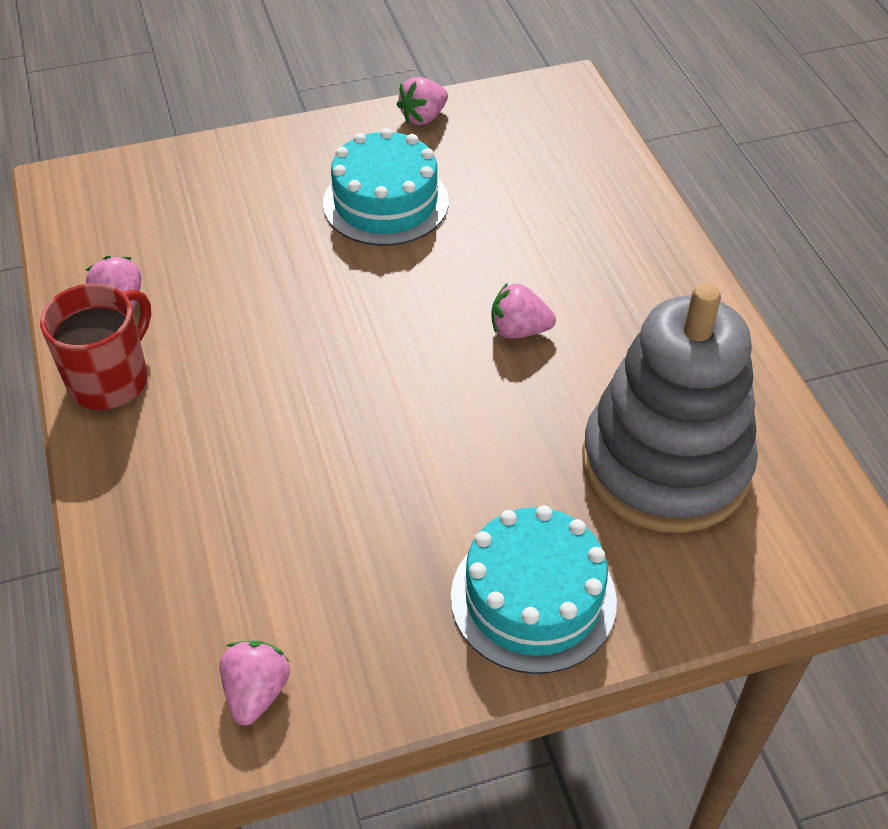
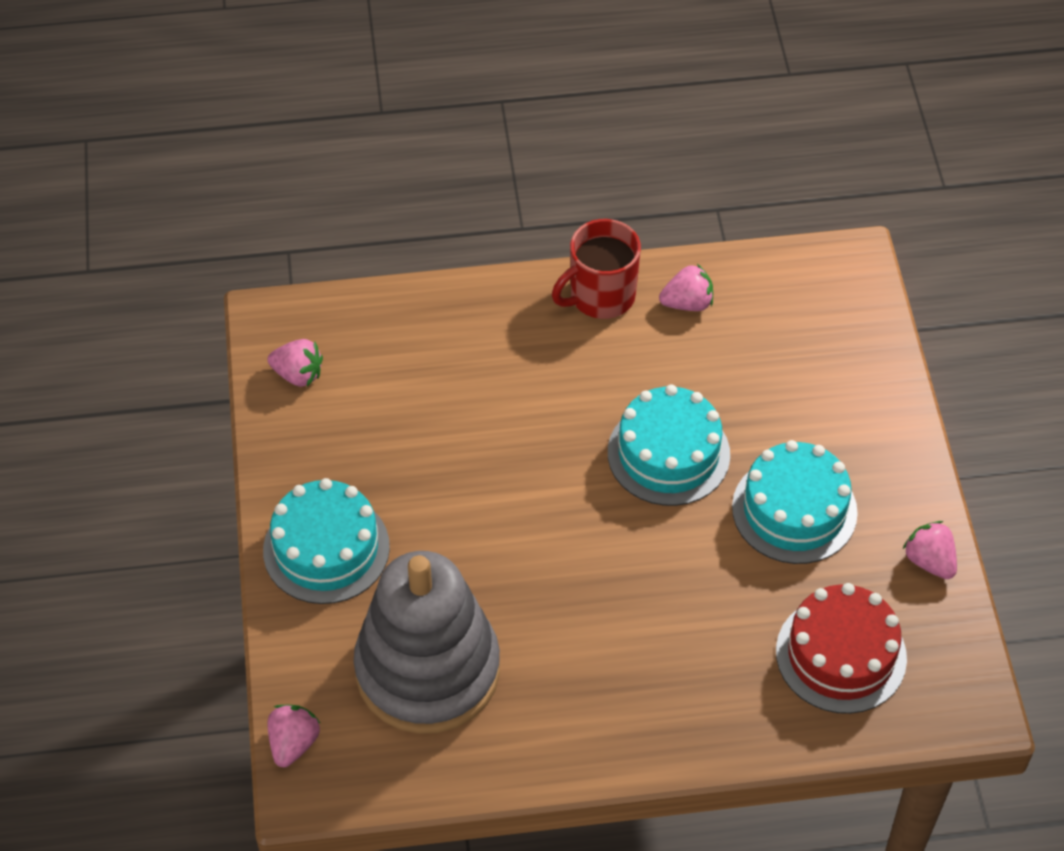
camera: 100 degrees right, 5 degrees up
red mug [40,284,151,410] -> red mug turned 105 degrees clockwise [552,219,641,319]
pink strawberry [491,282,556,339] -> pink strawberry moved to [267,705,320,767]
none -> turquoise cake [608,384,730,506]
none -> red cake [776,583,907,714]

